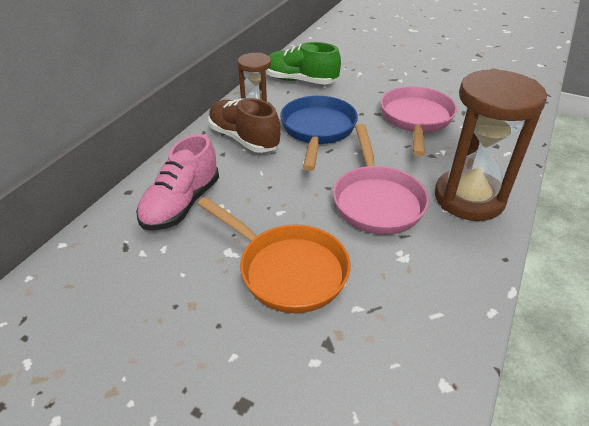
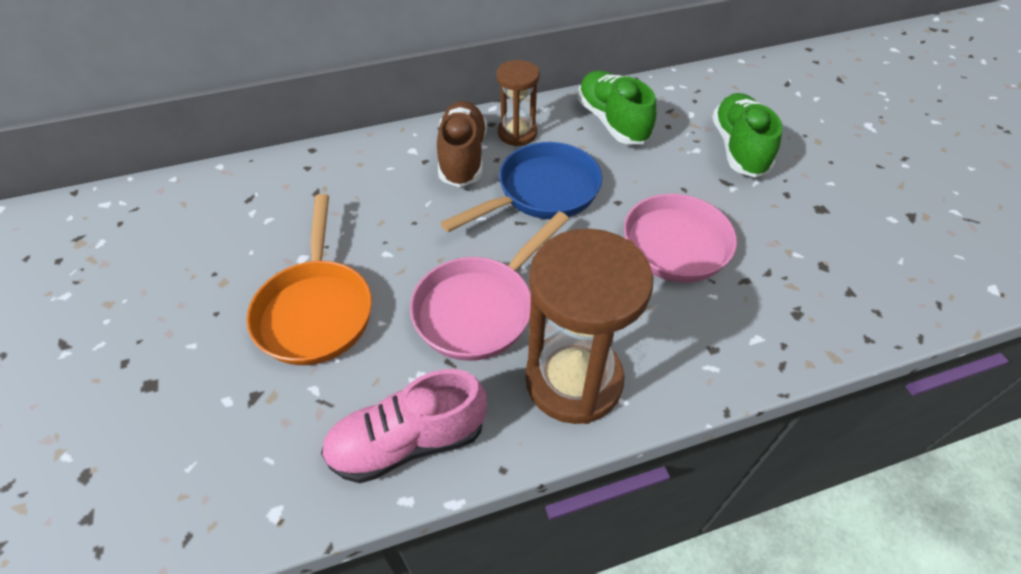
camera: 45 degrees right, 10 degrees up
pink shoe [136,134,219,231] -> pink shoe moved to [321,369,487,483]
none -> green shoe [712,93,782,177]

